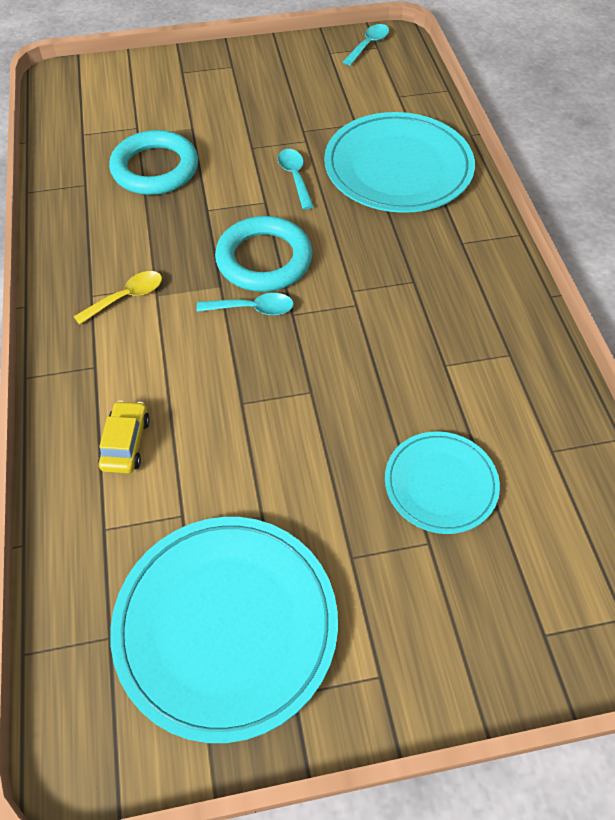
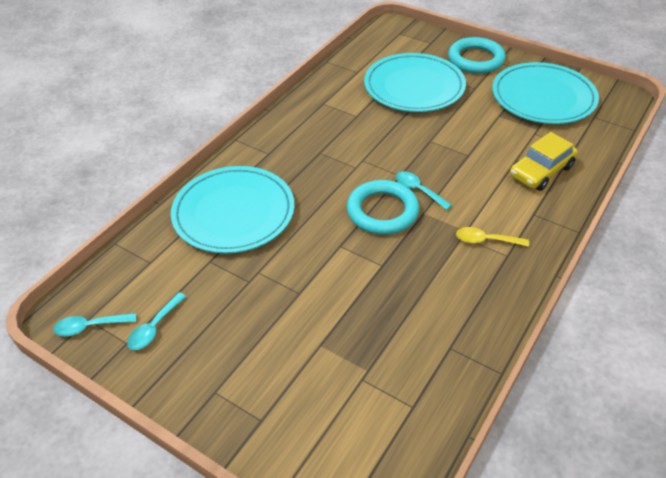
camera: 135 degrees left, 10 degrees down
yellow car [98,400,150,473] -> yellow car [510,132,578,191], size x1.57
turquoise ring [109,130,198,195] -> turquoise ring moved to [448,37,506,74]
turquoise spoon [278,149,314,210] -> turquoise spoon moved to [127,292,186,350]
turquoise plate [385,431,500,534] -> turquoise plate [364,53,466,112], size x1.76

